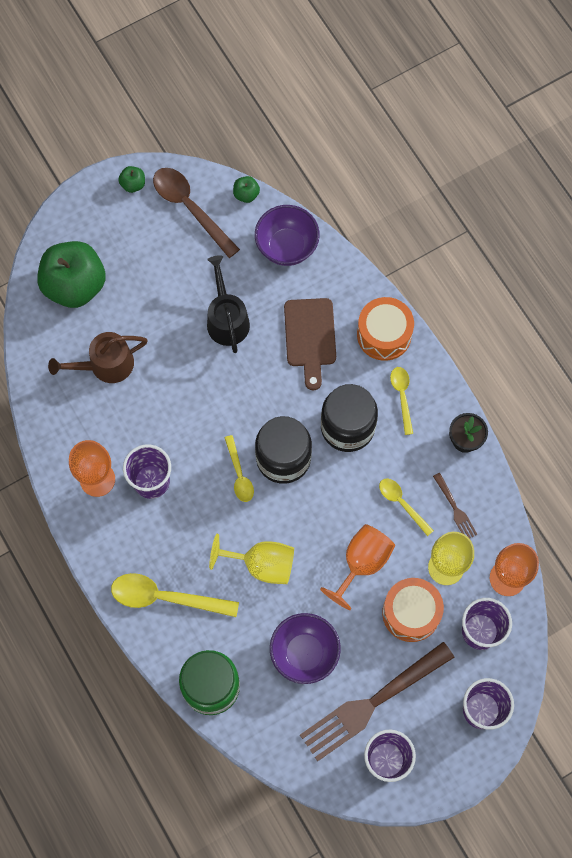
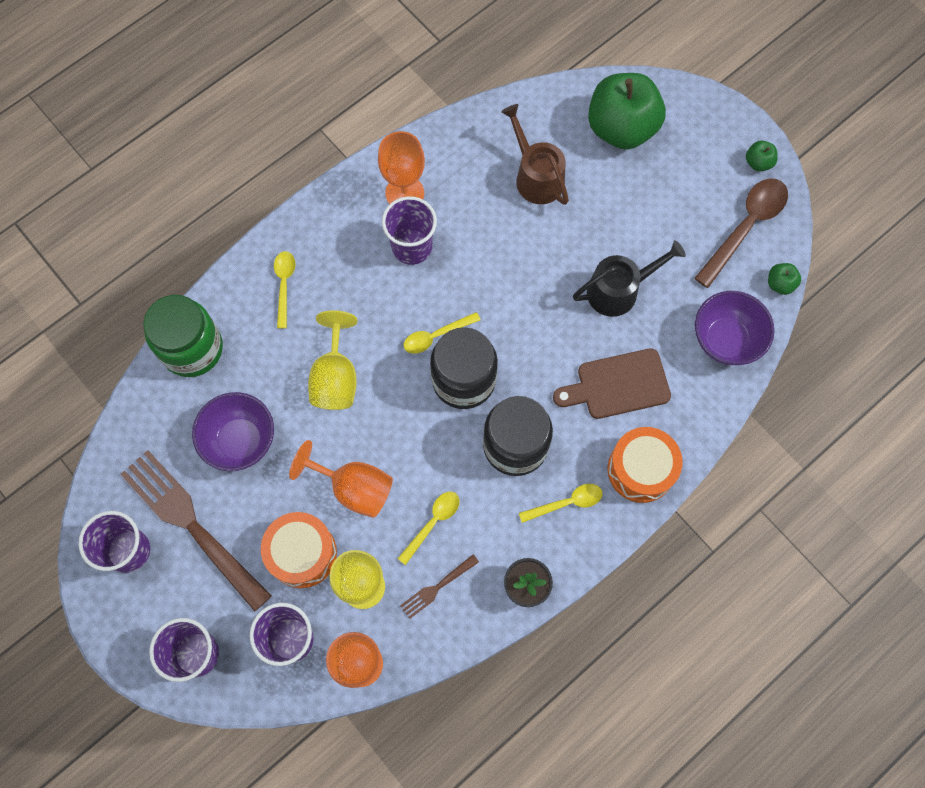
camera: 80 degrees right, 0 degrees up
yellow spoon [111,573,239,617] -> yellow spoon [274,251,295,328], size x0.57

